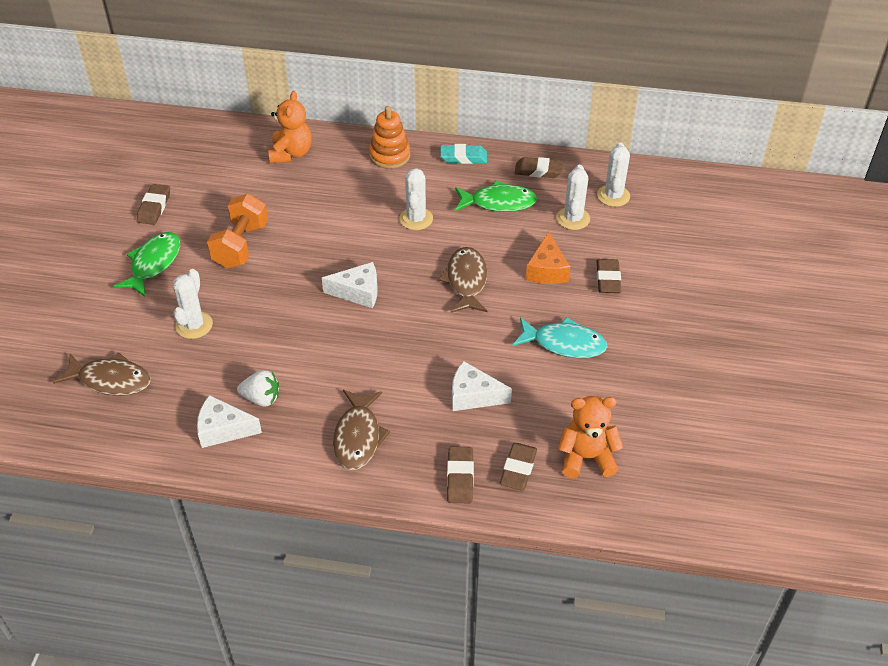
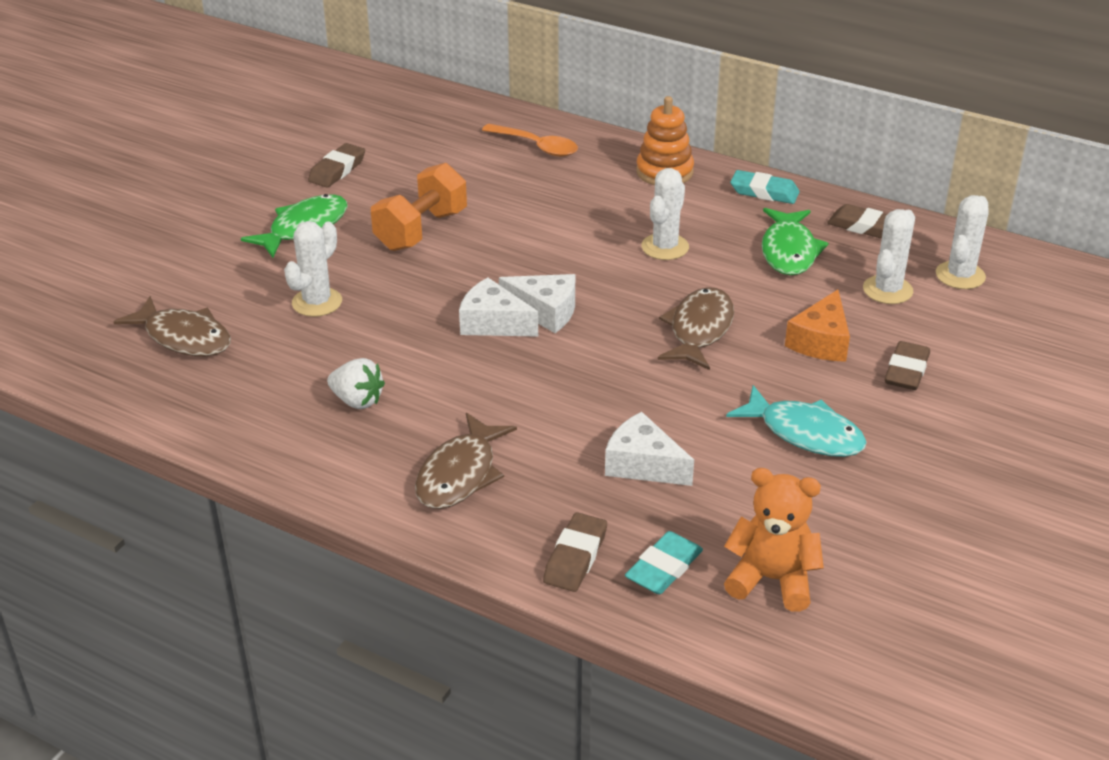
camera: 20 degrees right, 10 degrees down
white cheese [197,395,262,448] -> white cheese moved to [459,278,538,337]
orange teddy bear [268,91,312,163] -> orange spoon [482,124,578,157]
green fish [455,180,537,212] -> green fish turned 75 degrees clockwise [762,208,828,275]
brown eraser [500,443,537,490] -> turquoise eraser [625,531,703,594]

